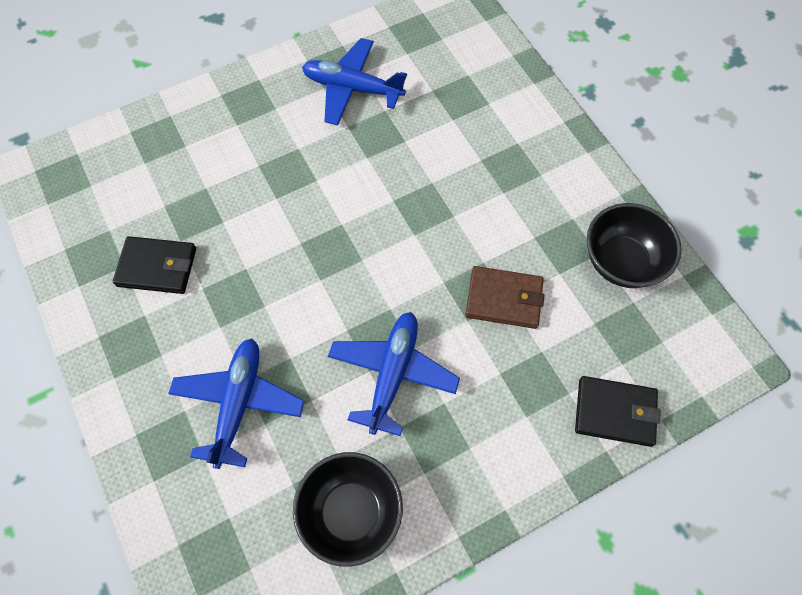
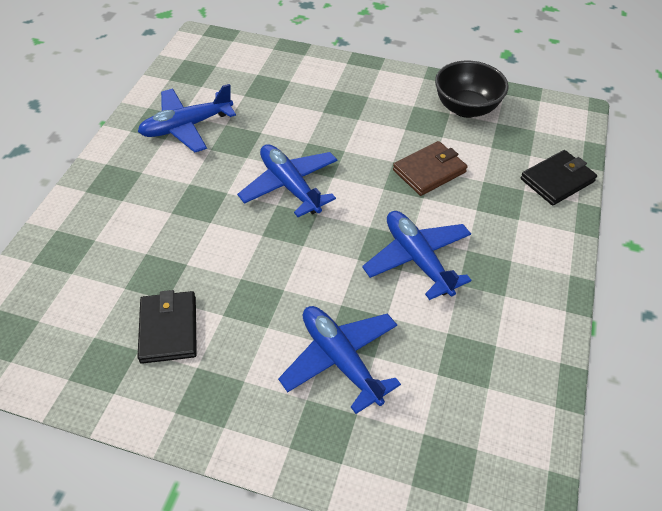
camera: 45 degrees left, 15 degrees down
black wallet [113,236,196,294] -> black wallet turned 60 degrees counterclockwise [137,290,197,364]
black bowl [293,452,403,567] -> none
none -> blue plane [237,144,337,217]

